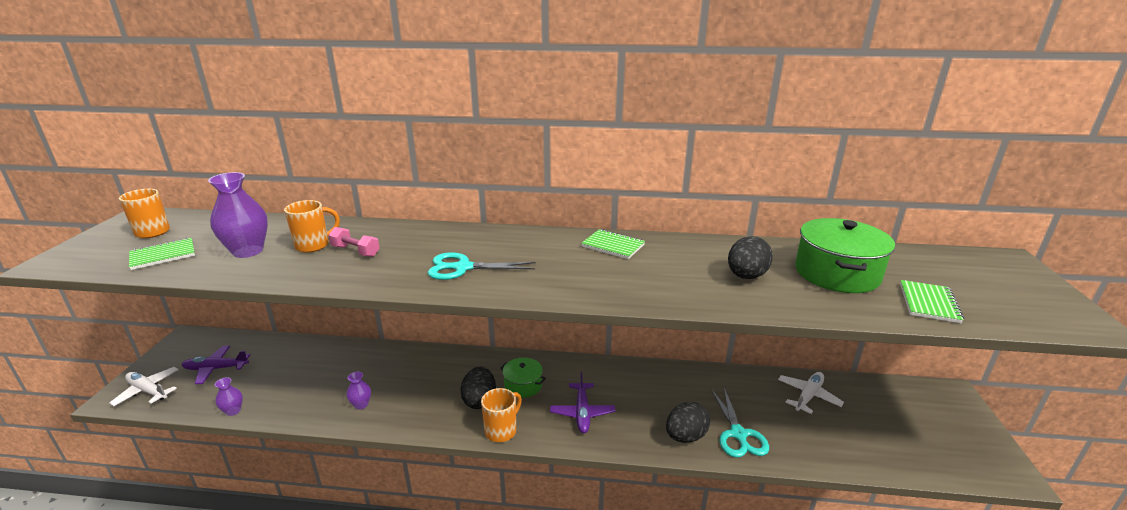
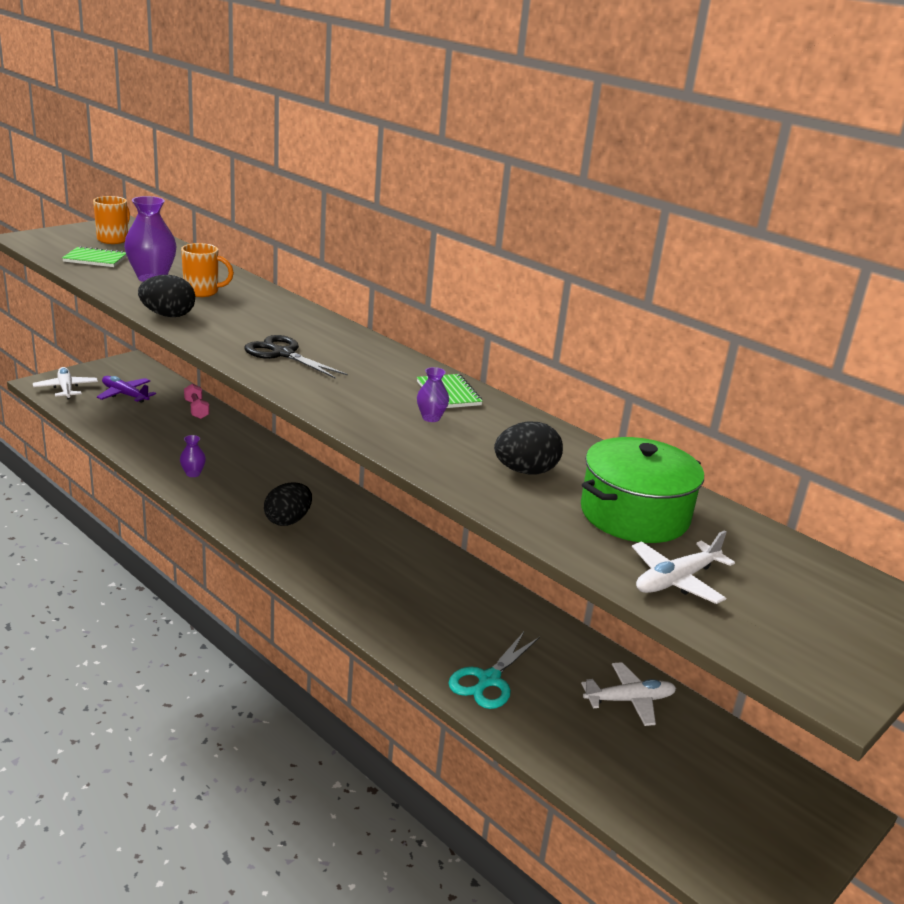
camera: 35 degrees right, 0 degrees up
purple vase [215,377,243,416] -> purple vase moved to [417,367,449,422]
pink dumbbell [329,227,380,257] -> pink dumbbell moved to [184,384,209,419]
turquoise scissors [428,252,535,280] -> black scissors [244,335,348,379]
orange mug [481,388,522,442] -> none
green pot [500,358,546,398] -> none
purple plane [550,372,615,433] -> none
black egg [666,402,710,443] -> black egg moved to [138,275,195,317]
green notebook [900,280,964,323] -> white plane [632,530,735,604]

